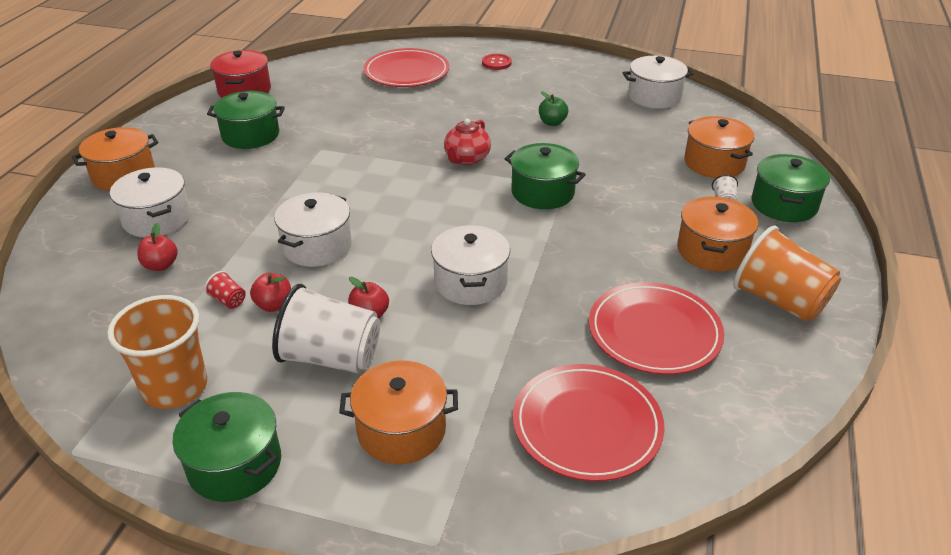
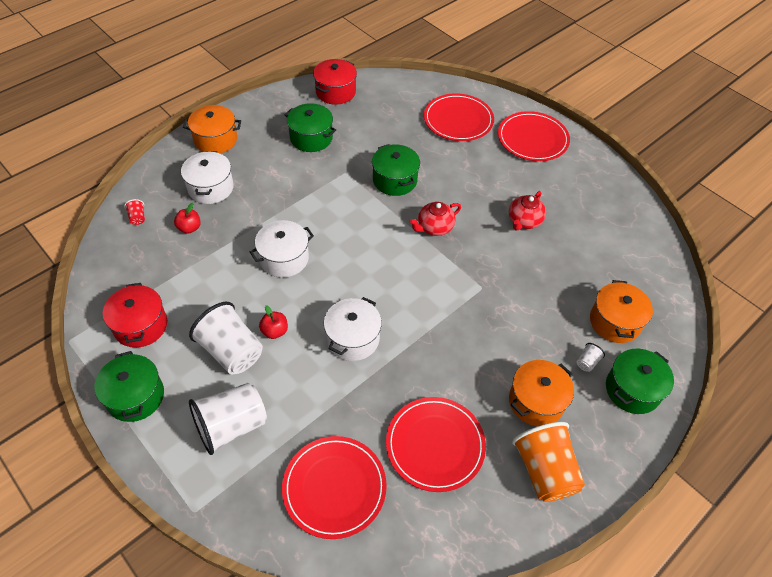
camera: 30 degrees right, 15 degrees up
orange cup [107,295,207,409] -> red pot [103,283,167,348]
red cup [205,271,246,309] -> red cup moved to [124,199,145,225]
red apple [250,273,291,312] -> none
orange pot [339,360,458,464] -> white cup [189,383,267,455]
red button [482,54,512,70] -> red plate [498,111,570,161]
green pot [505,143,586,209] -> green pot moved to [372,144,420,196]
green apple [539,91,568,126] -> red teapot [509,191,546,230]
white pot [623,56,694,109] -> none

